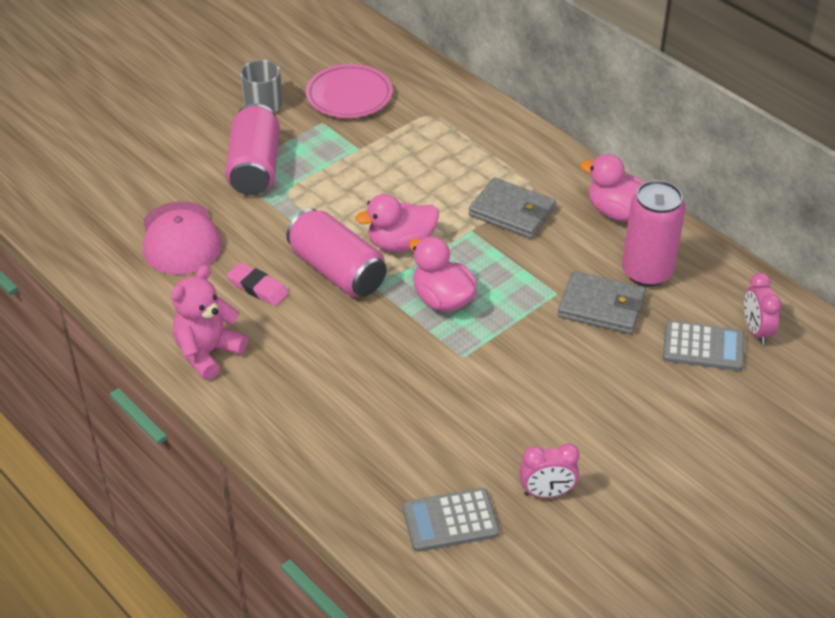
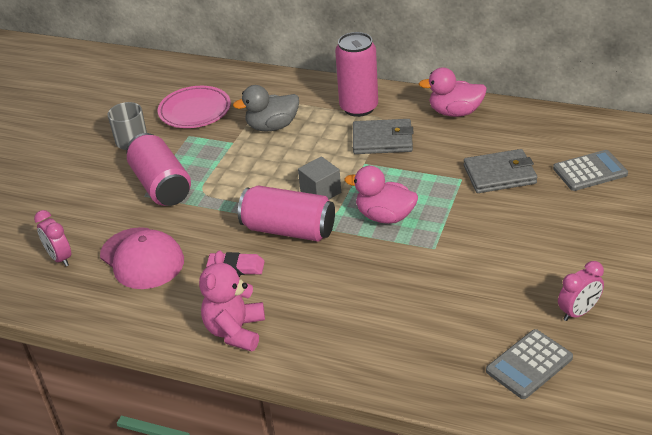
camera: 25 degrees left, 5 degrees down
pink duck [355,194,439,252] -> grey cube [298,156,341,199]
pink can [622,180,685,287] -> pink can moved to [335,32,378,117]
pink clock [744,273,782,345] -> pink clock moved to [34,210,71,266]
none -> grey duck [233,85,299,131]

